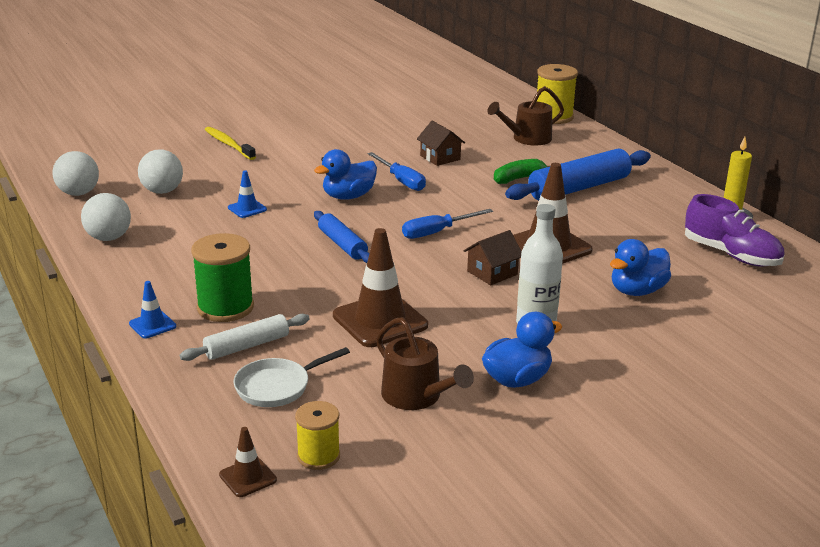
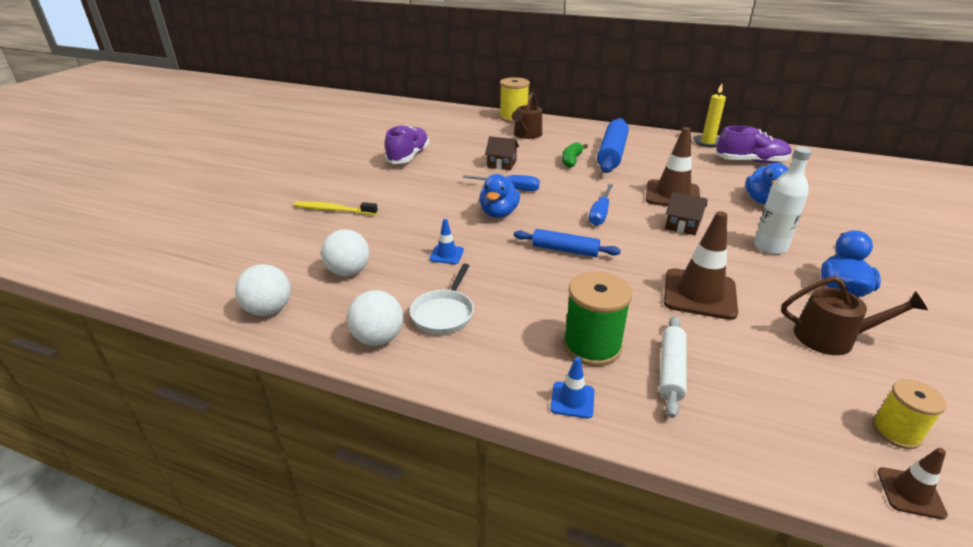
camera: 40 degrees left, 5 degrees up
white pan [234,347,350,407] -> white pan moved to [410,264,474,334]
brown house [464,230,522,285] -> brown house turned 75 degrees counterclockwise [665,192,708,235]
none -> purple shoe [385,125,429,164]

